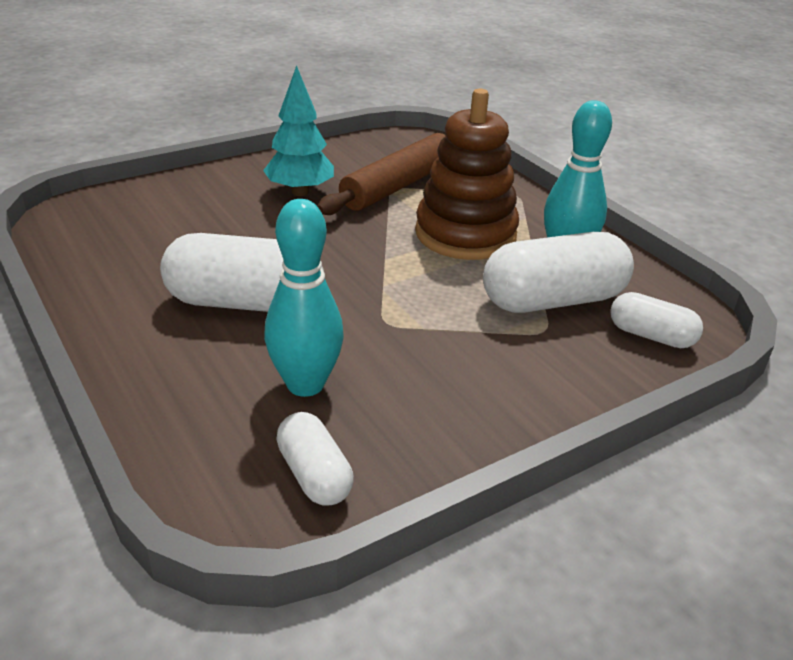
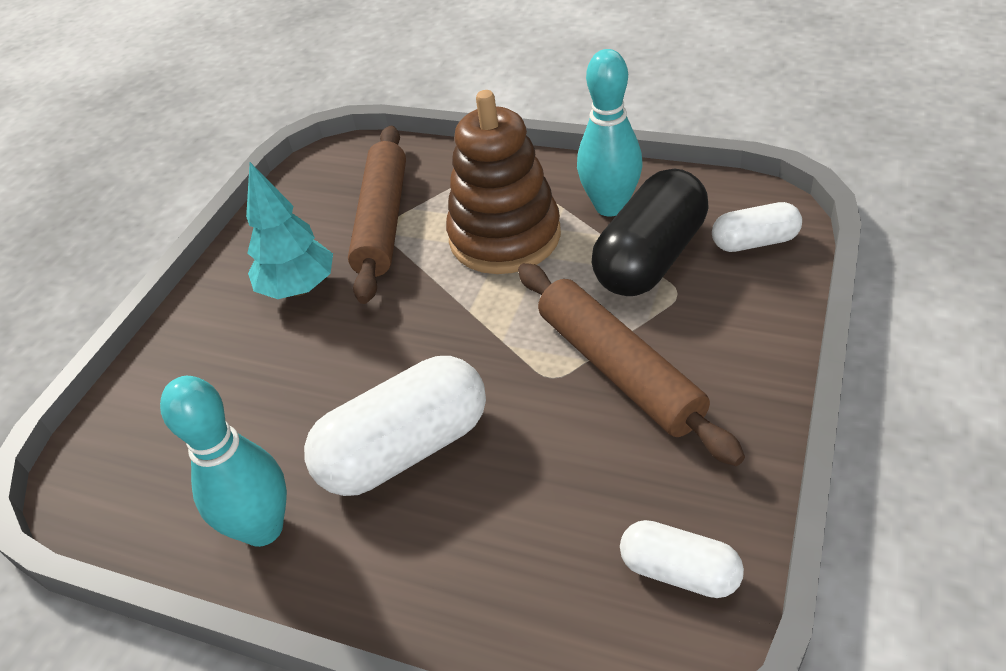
camera: 30 degrees left, 10 degrees up
turquoise bowling pin [264,199,344,397] -> turquoise bowling pin moved to [160,376,287,547]
white capsule [483,232,634,313] -> black capsule [592,169,709,296]
none -> brown rolling pin [518,263,745,466]

